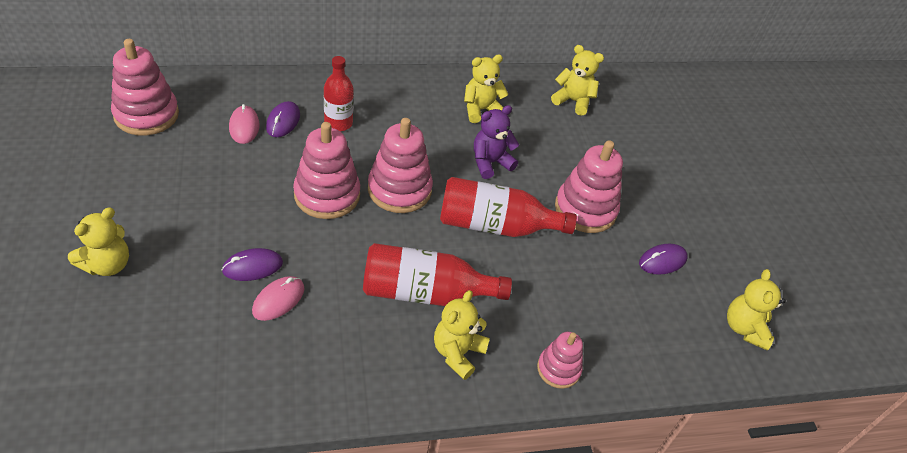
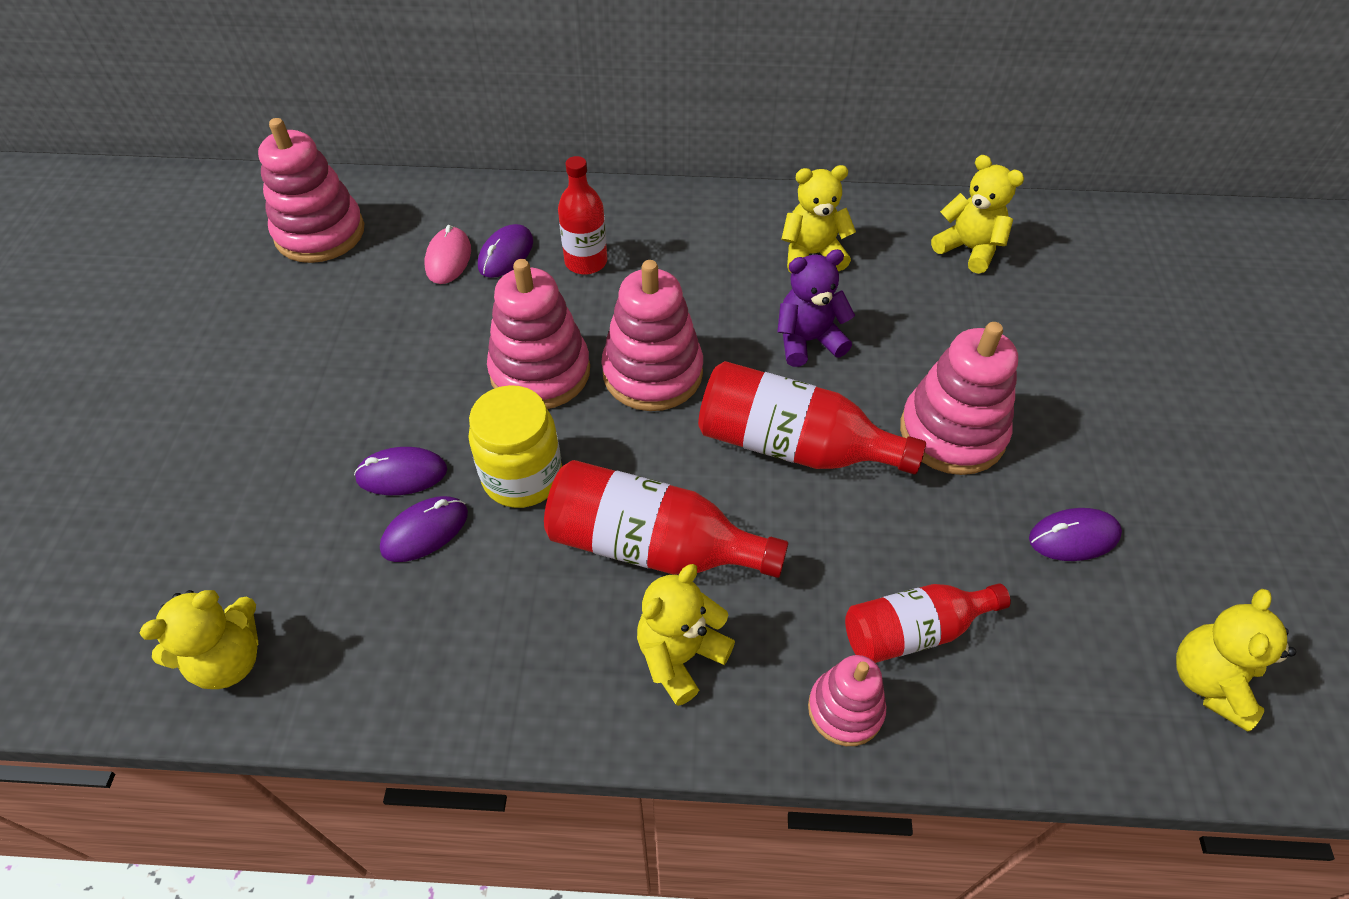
camera: 20 degrees right, 5 degrees up
yellow teddy bear [68,207,129,276] -> yellow teddy bear moved to [140,590,258,689]
pink mouse [252,276,305,321] -> purple mouse [380,496,468,562]
none -> yellow jar [468,385,562,508]
none -> red bottle [845,584,1011,663]

